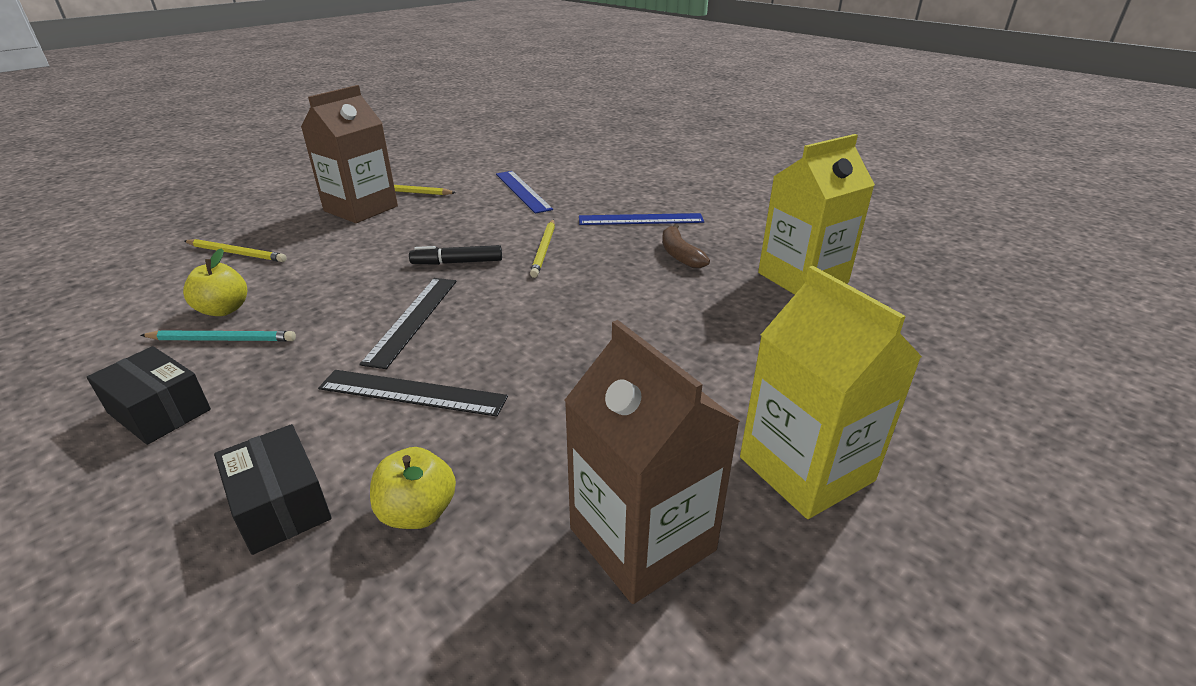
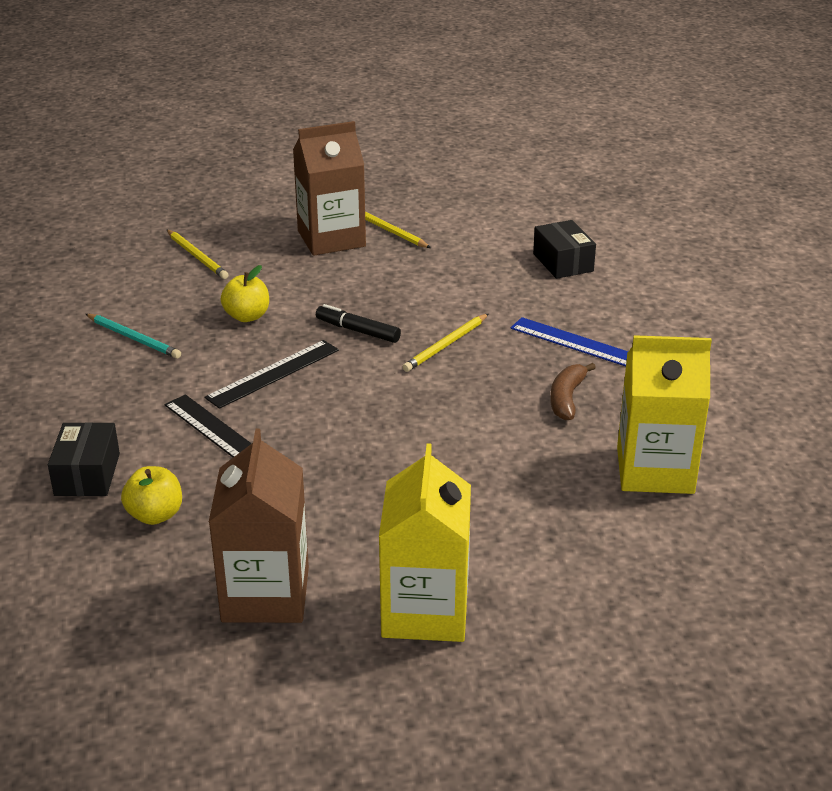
camera: 35 degrees right, 0 degrees up
black box [87,346,211,445] -> black box moved to [533,220,596,279]
yellow apple [183,248,247,316] -> yellow apple moved to [221,265,269,322]
blue ruler [496,171,553,214] -> none

